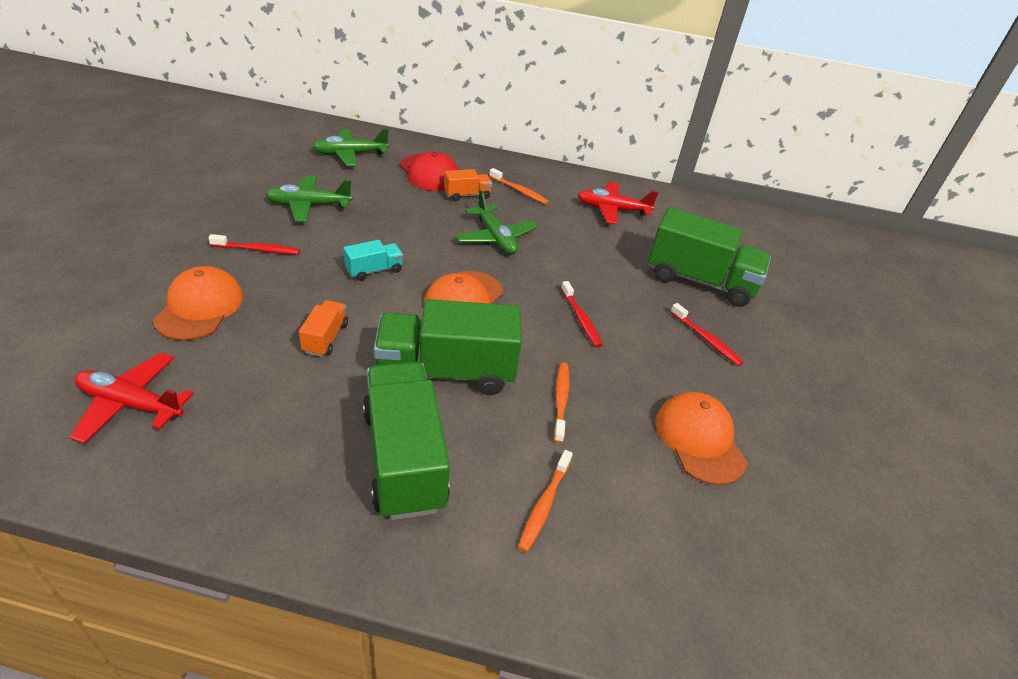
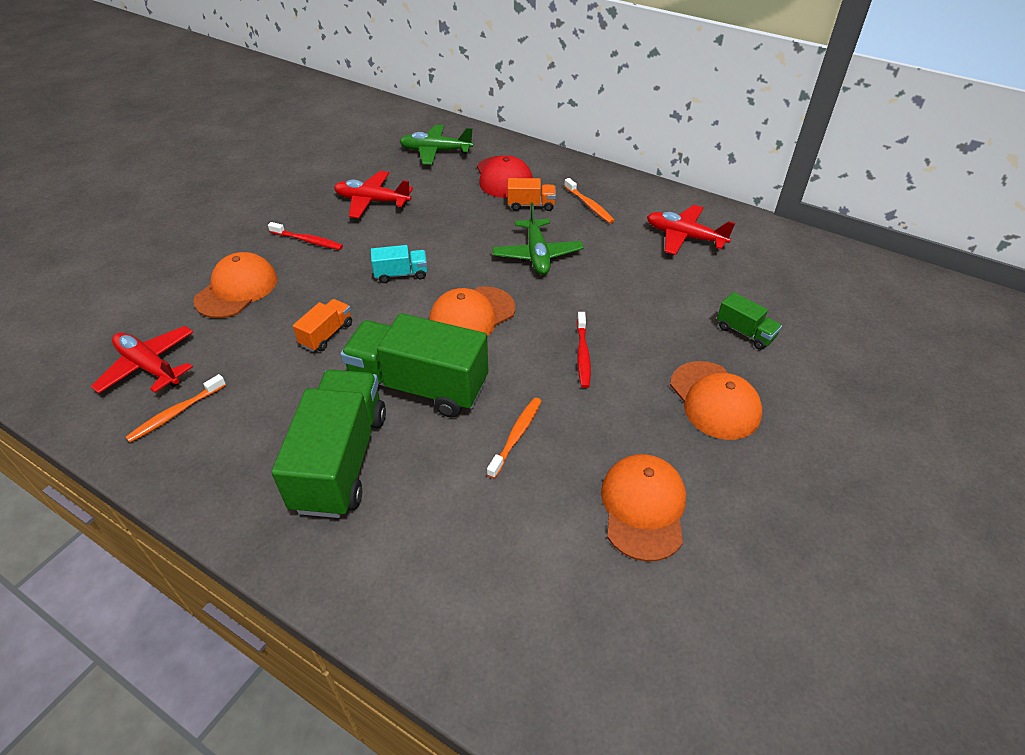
camera: 25 degrees right, 5 degrees up
green plane [265,175,352,222] -> red plane [334,171,413,218]
orange toothbrush [518,450,573,552] -> orange toothbrush moved to [126,374,226,443]
green truck [648,207,771,307] -> green truck [717,292,782,350], size x0.47
red toothbrush [670,303,743,366] -> orange cap [670,361,762,440]

